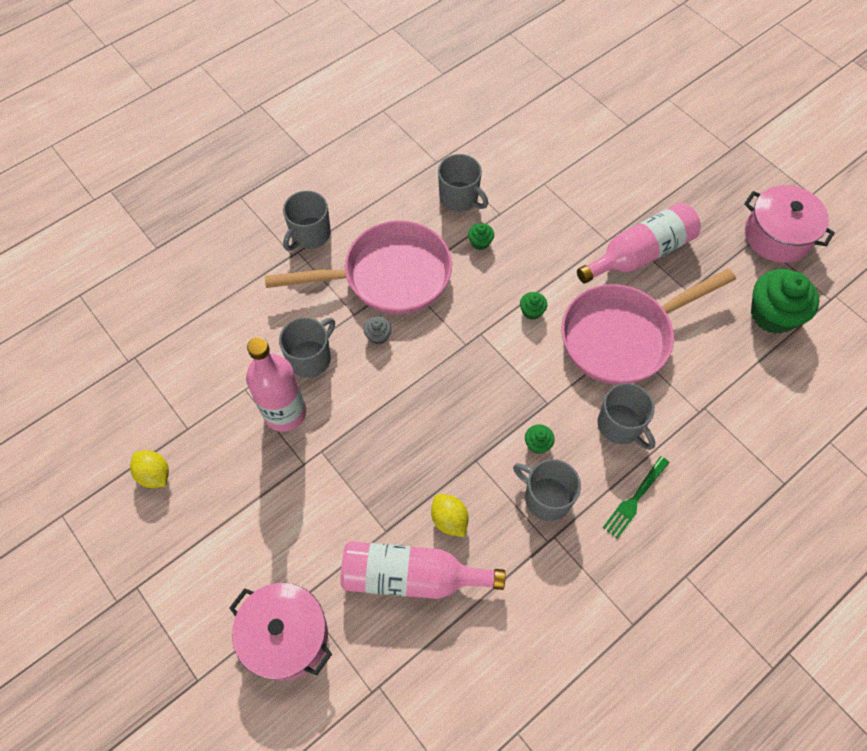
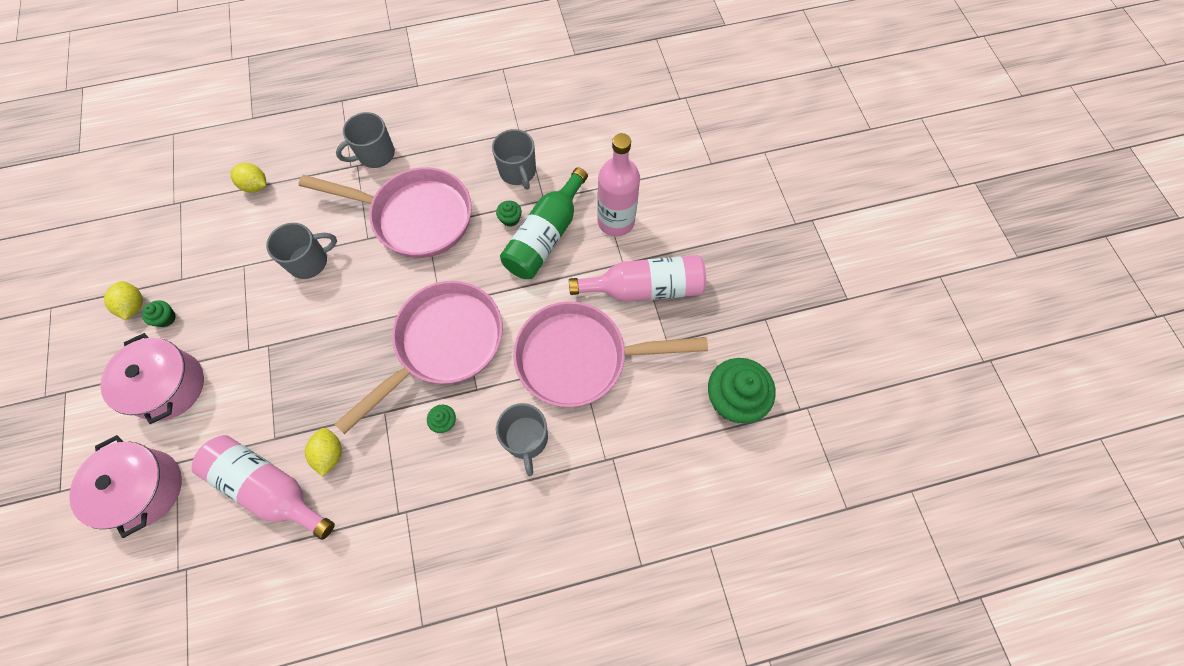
camera: 25 degrees right, 5 degrees up
pink bottle [246,337,306,432] -> pink bottle moved to [597,133,640,237]
grey cupcake [363,316,391,345] -> none
grey mug [513,459,581,521] -> none
green cupcake [520,292,547,320] -> green cupcake moved to [142,300,176,327]
green fork [603,456,670,539] -> none
pink pot [744,185,835,263] -> pink pot moved to [100,333,204,424]
none -> yellow lemon [231,163,266,193]
none -> pink pan [335,281,503,434]
none -> green bottle [500,167,588,279]

